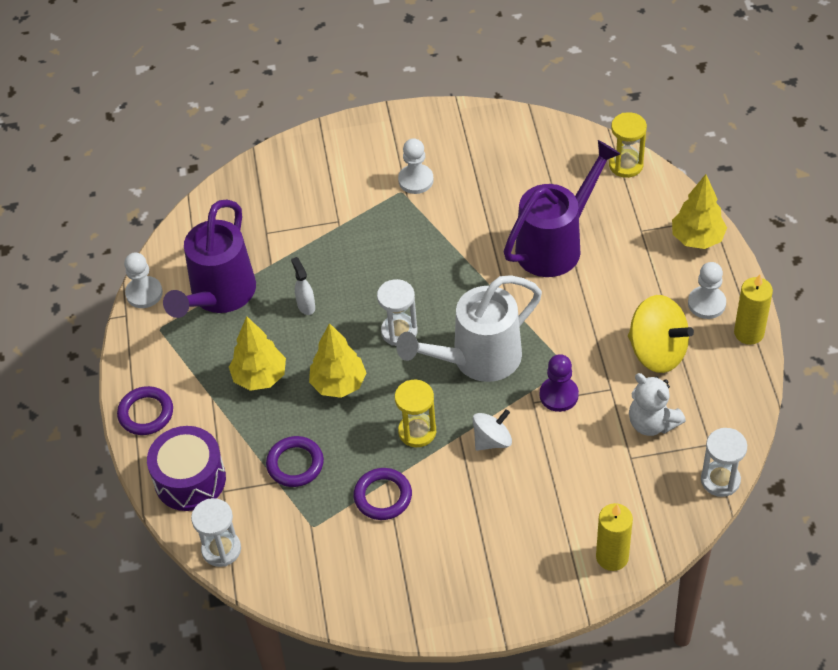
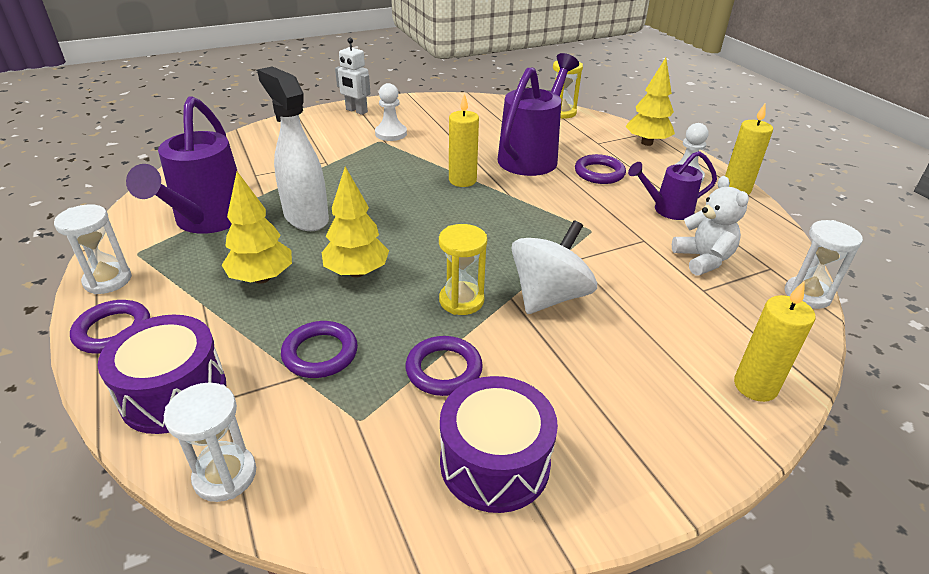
camera: 20 degrees left, 15 degrees down
white pawn [124,253,163,308] -> none
white spray bottle [291,257,315,315] -> white spray bottle [257,66,329,231], size x2.19
white hourglass [377,279,418,346] -> white hourglass moved to [54,204,132,294]
white watering can [396,275,542,382] -> none
white spinning top [473,409,512,451] -> white spinning top [511,220,597,314], size x1.67
purple pawn [540,354,579,412] -> none
yellow spinning top [628,295,694,373] -> purple watering can [628,151,717,220]
white teddy bear [629,373,686,436] -> white teddy bear turned 135 degrees counterclockwise [672,176,749,276]
none -> white robot [335,38,371,115]
none -> purple drum [440,376,558,513]
none -> yellow candle [449,93,479,187]
none -> purple ring [575,154,626,184]

